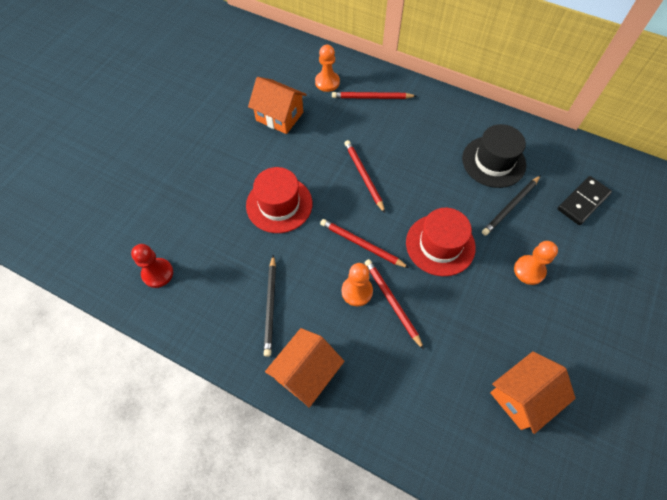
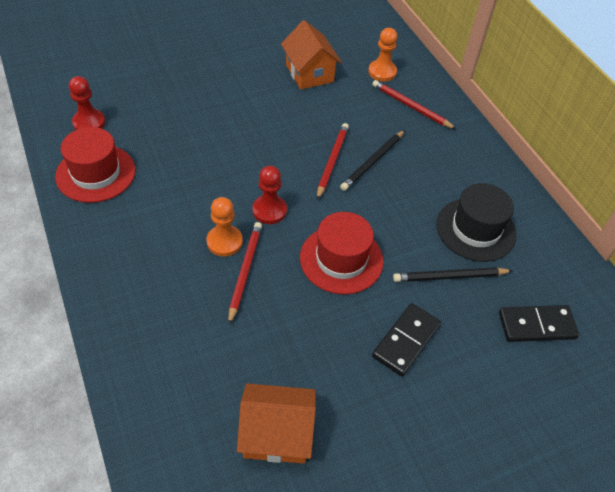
camera: 35 degrees right, 10 degrees down
red hat [246,167,312,233] -> red hat moved to [55,127,135,203]
black pencil [264,255,276,357] -> black pencil moved to [340,130,405,191]
orange house [265,328,344,408] -> none
red pencil [320,219,409,268] -> red pawn [252,166,287,224]
orange pawn [514,241,558,285] -> black domino [372,303,441,377]

